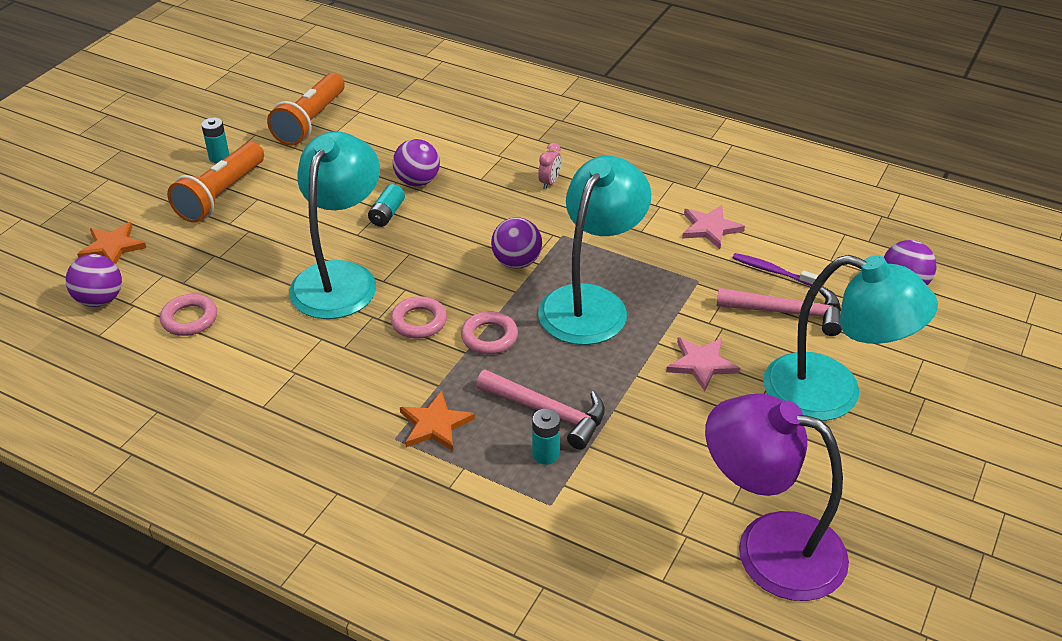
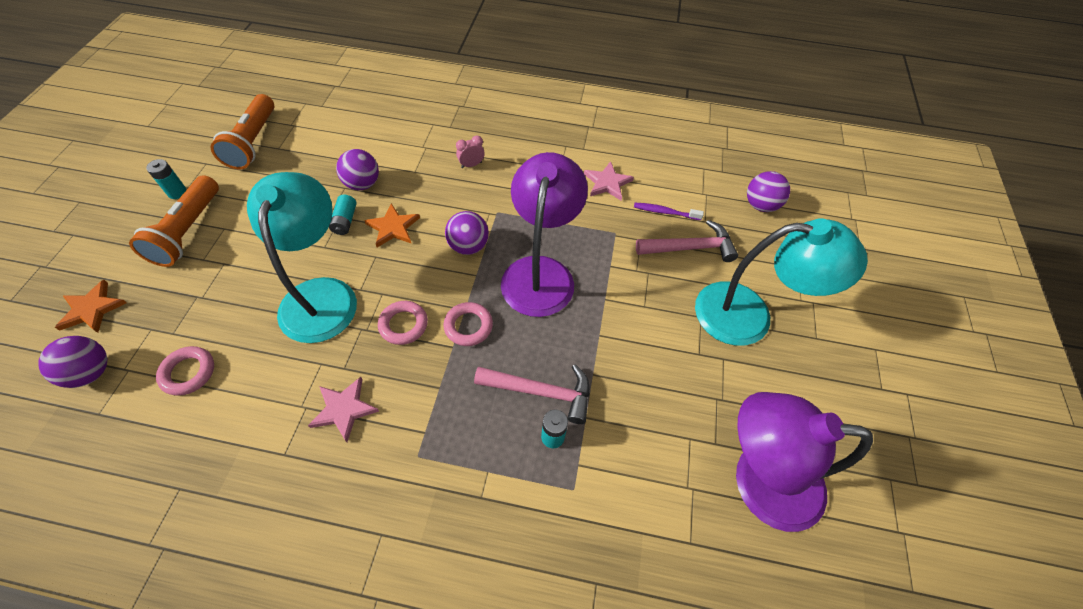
camera: 20 degrees left, 15 degrees up
orange star [400,391,475,451] -> orange star moved to [364,203,420,247]
pink clock [538,143,561,190] -> pink clock turned 120 degrees counterclockwise [456,135,484,168]
turquoise lamp [538,156,651,345] -> purple lamp [501,152,588,317]
pink star [666,337,740,392] -> pink star moved to [308,377,379,442]

